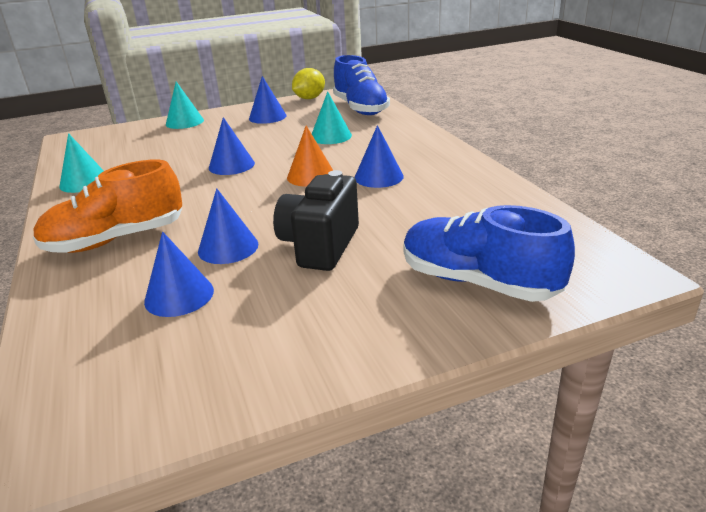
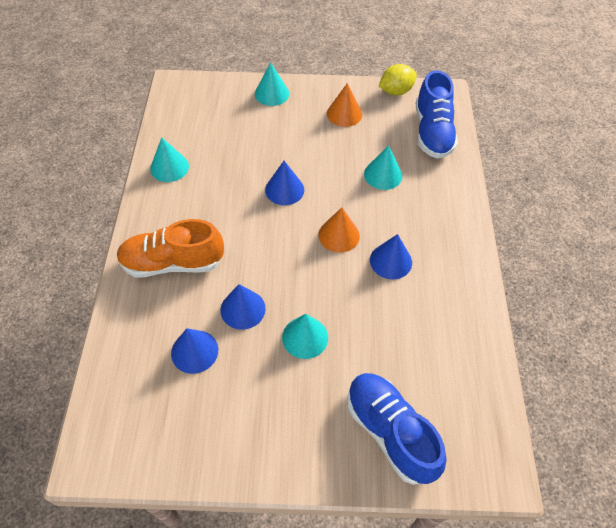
camera: 20 degrees right, 25 degrees up
blue cone [249,76,286,124] -> orange cone [327,83,362,127]
black camera [273,170,359,271] -> turquoise cone [282,314,328,359]

